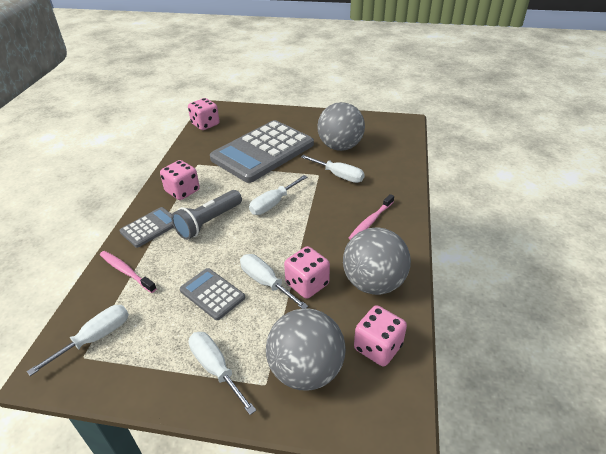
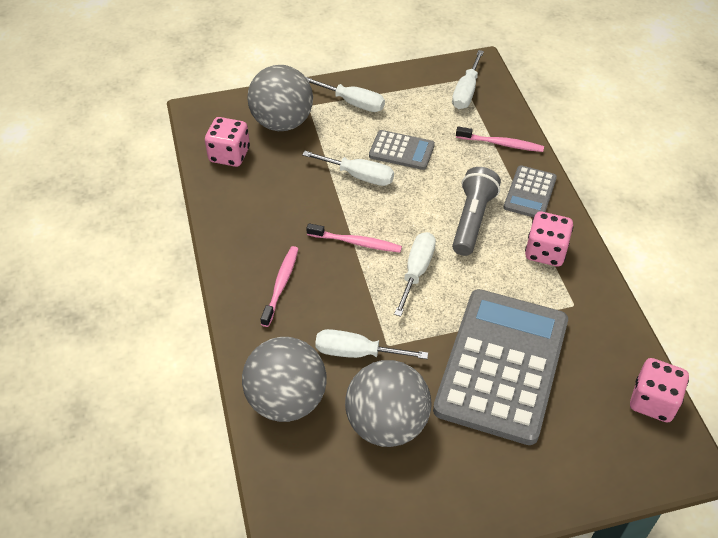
camera: 155 degrees right, 10 degrees up
pink dice [284,246,330,299] -> none
grey ball [343,228,411,295] -> grey ball moved to [242,337,326,422]
none -> pink toothbrush [306,223,402,253]

